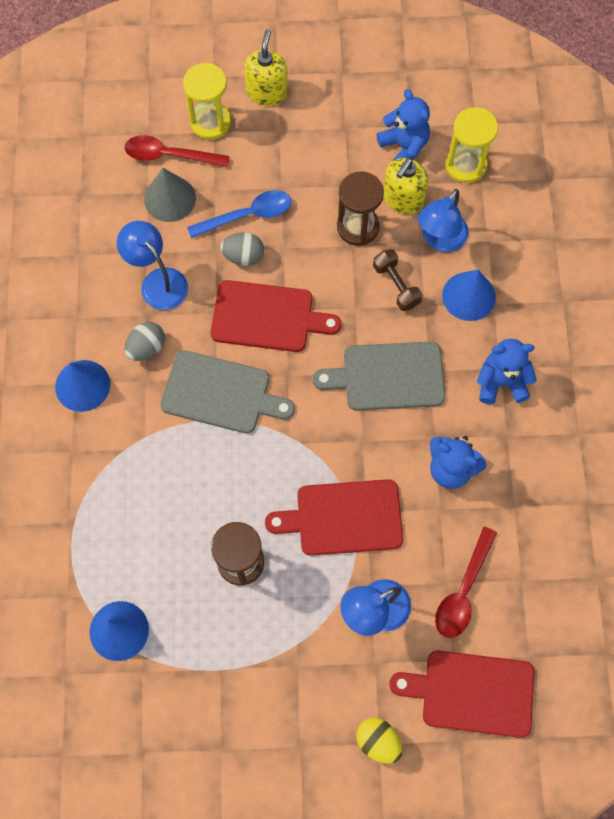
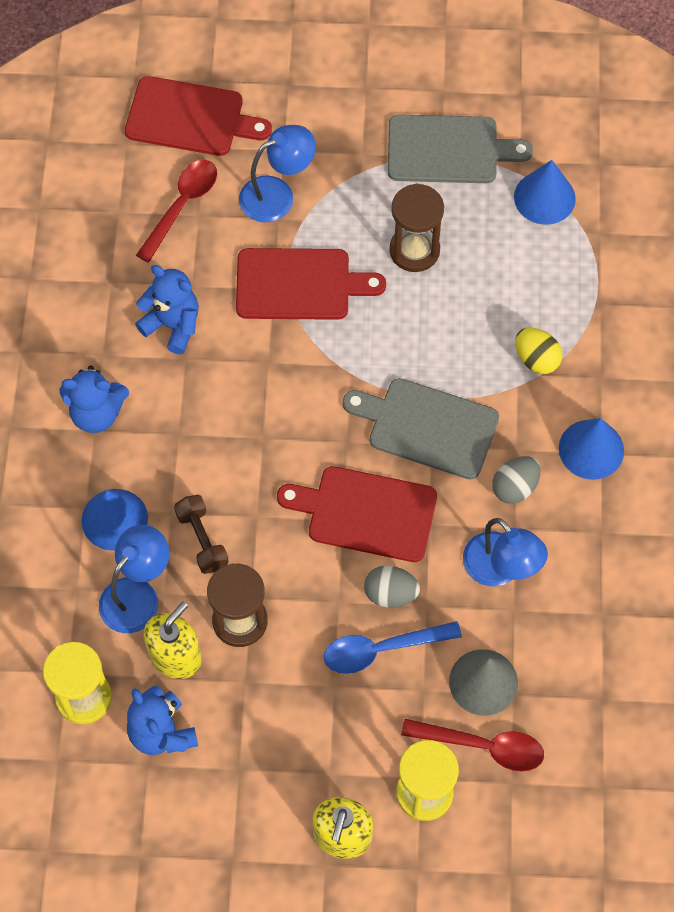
camera: 175 degrees left, 5 degrees down
grey cutting board [313,342,445,411] -> grey cutting board moved to [388,114,533,183]
yellow egg [356,718,403,764] -> yellow egg moved to [515,328,562,374]

